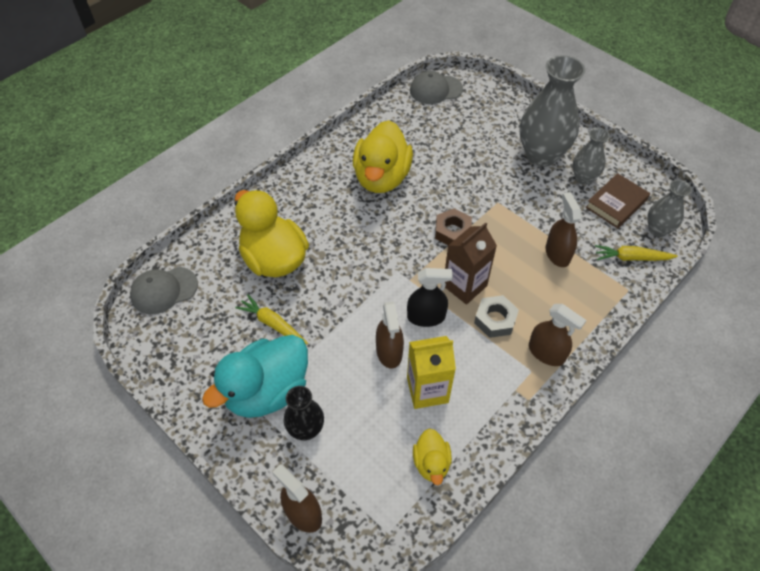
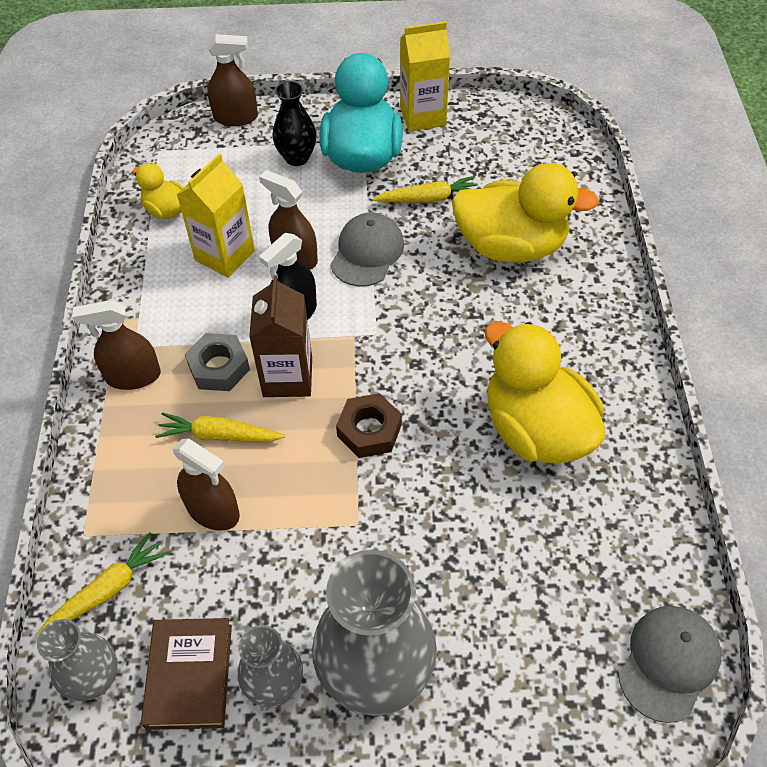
camera: 135 degrees right, 0 degrees up
grey cap [130,267,198,314] -> grey cap moved to [330,212,404,287]
none -> yellow carrot [155,412,286,442]
none -> yellow carton [400,22,450,132]

